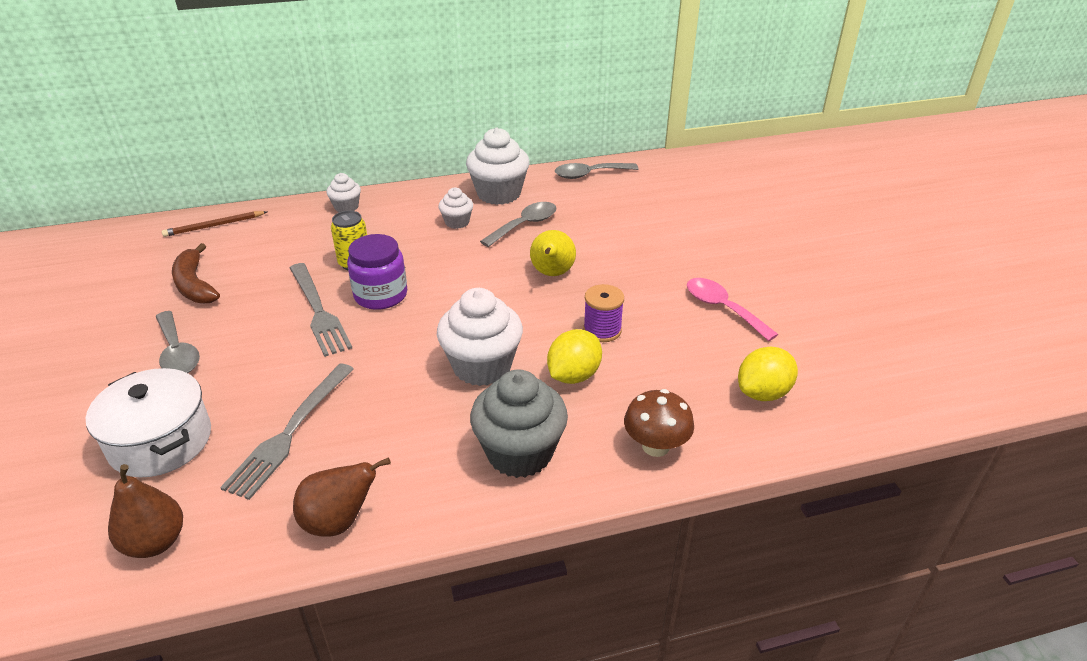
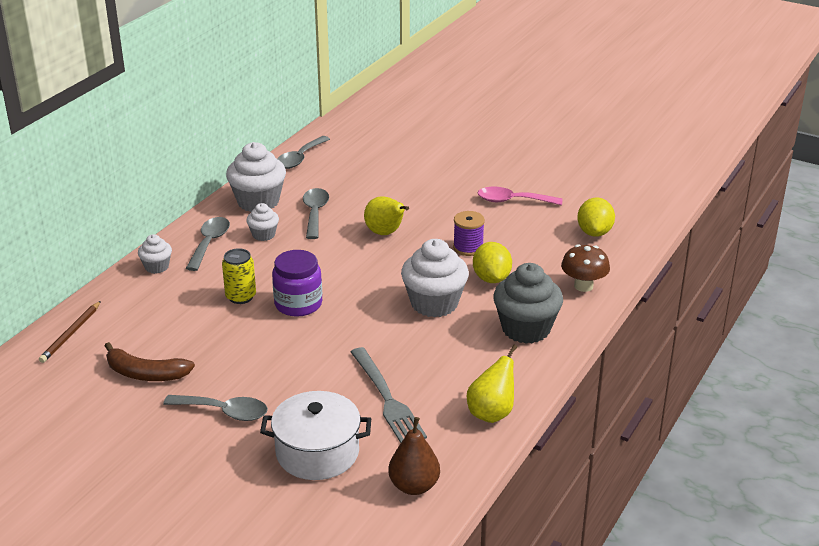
camera: 45 degrees left, 5 degrees down
grey fork [290,263,352,357] -> none
brown pear [293,457,391,537] -> yellow pear [467,345,517,423]
none -> grey spoon [186,217,230,271]

